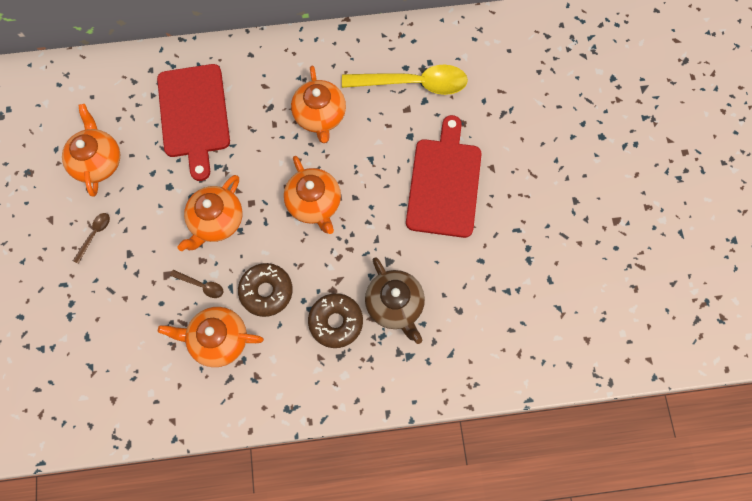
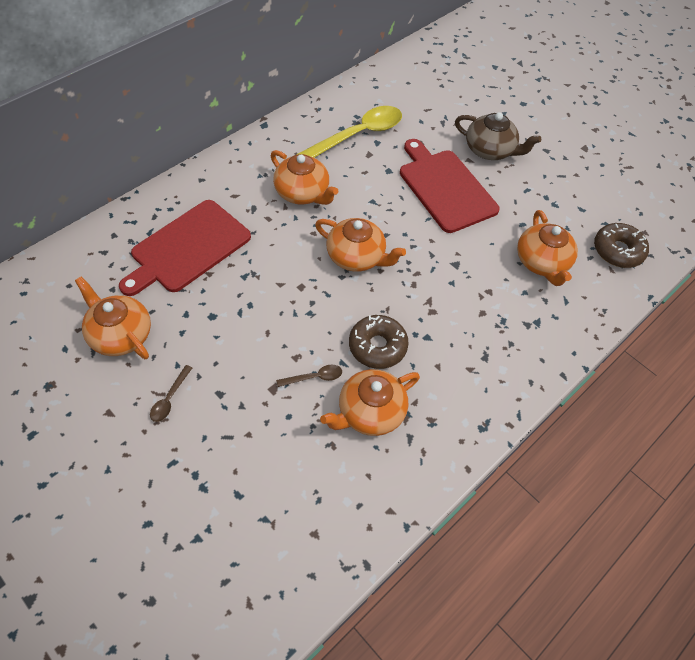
camera: 40 degrees left, 15 degrees down
brown spoon [73,213,110,264] -> brown spoon turned 150 degrees counterclockwise [150,365,192,422]
red cutting board [157,64,230,181] -> red cutting board turned 90 degrees clockwise [119,200,251,296]
orange teapot [177,175,242,251] -> orange teapot moved to [517,210,578,286]
brown donut [308,293,363,348] -> brown donut moved to [594,223,649,268]
brown teapot [365,257,425,344] -> brown teapot moved to [455,112,541,160]

